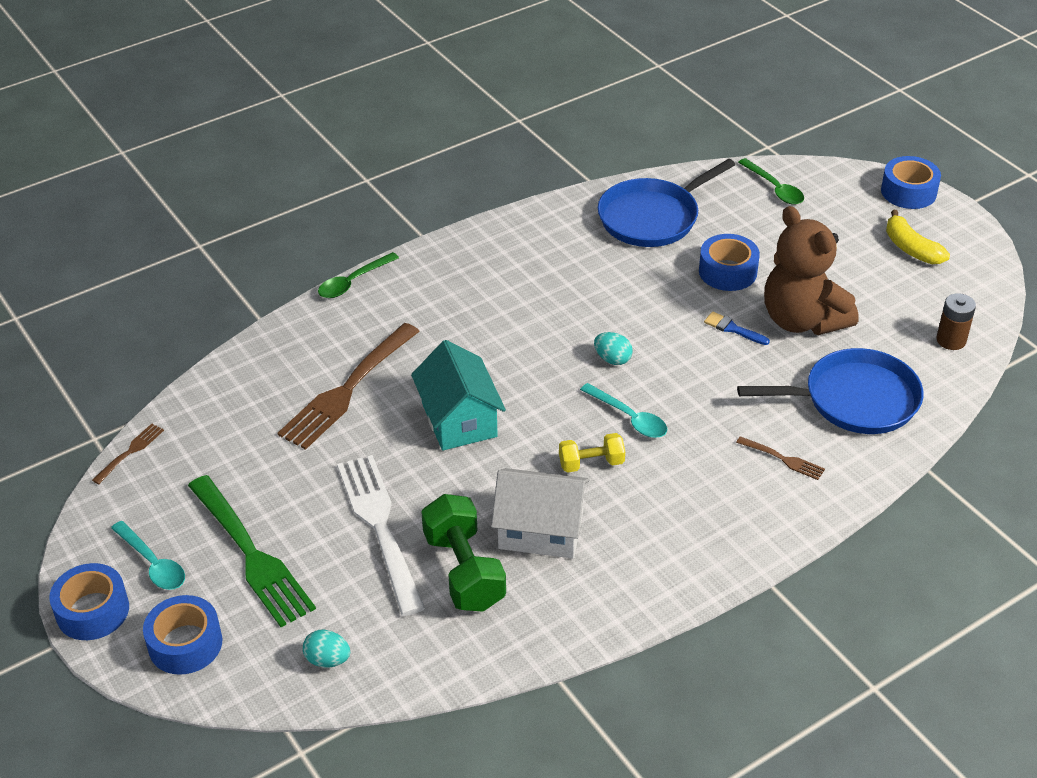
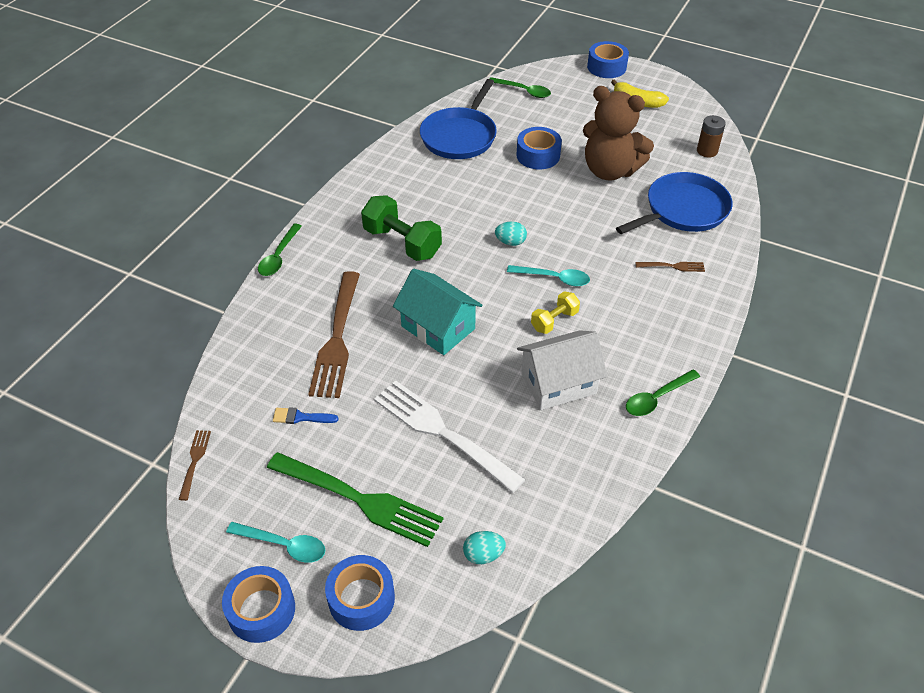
camera: 30 degrees left, 5 degrees up
green dumbbell [421,494,506,612] -> green dumbbell moved to [361,195,442,261]
blue brush [704,312,770,345] -> blue brush moved to [273,407,339,424]
none -> green spoon [626,369,700,416]

